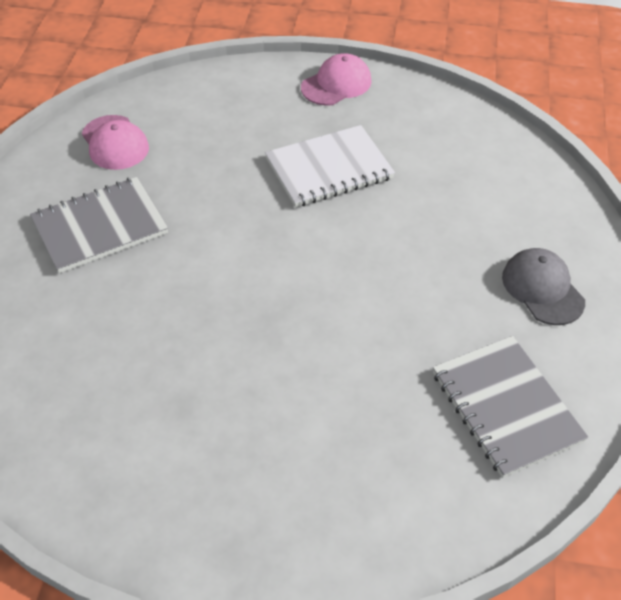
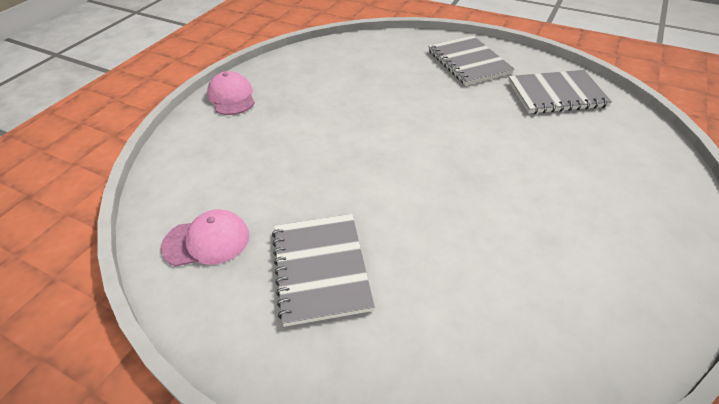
camera: 70 degrees left, 5 degrees down
white notebook [265,125,395,207] -> none
grey cap [502,248,585,325] -> grey notebook [428,36,514,85]

